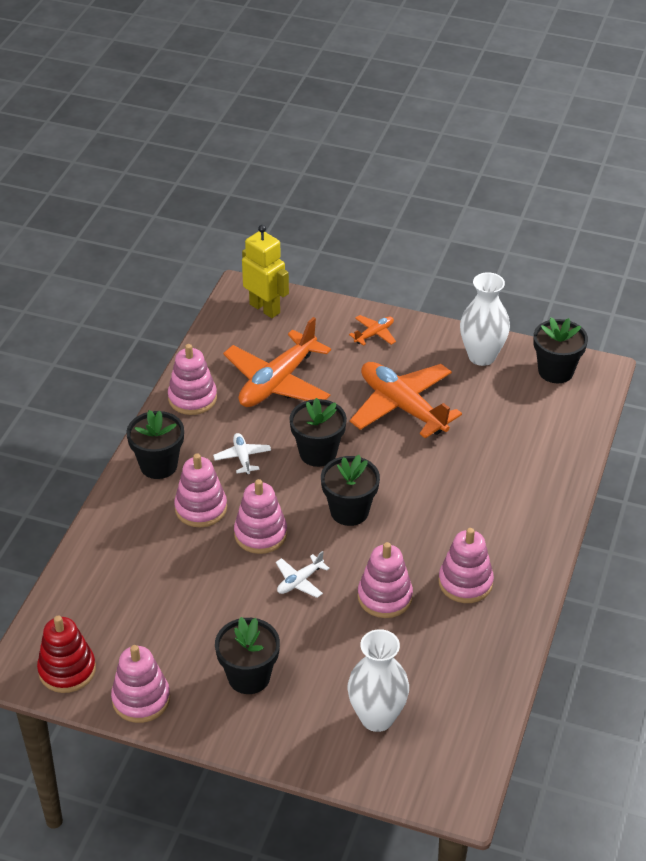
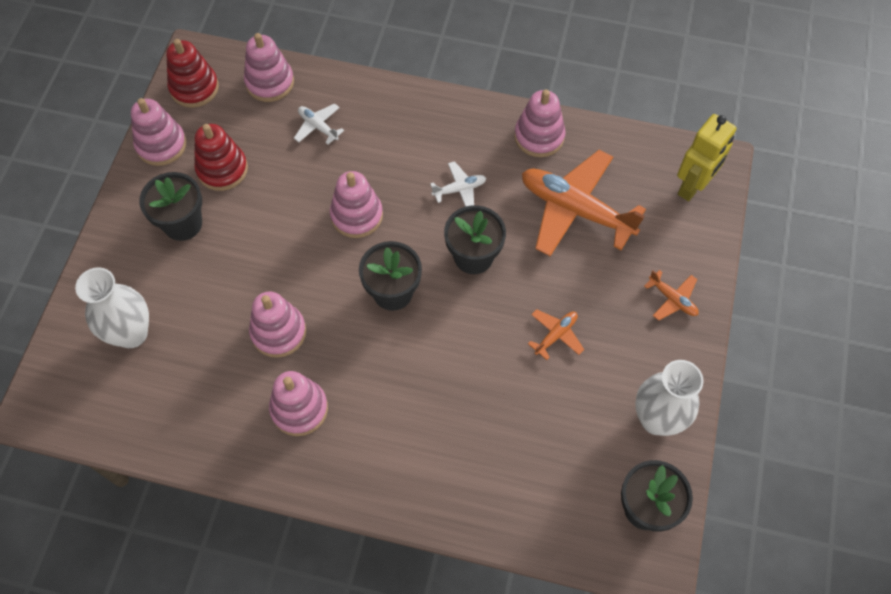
camera: 85 degrees right, 20 degrees up
black flower pot [126,410,184,479] -> none
pink stacking toy [174,454,227,527] -> pink stacking toy moved to [244,33,294,102]
white plane [276,551,330,598] -> white plane moved to [294,103,344,145]
orange plane [350,362,462,438] -> orange plane [528,309,584,360], size x0.45
none -> red stacking toy [194,124,248,191]

